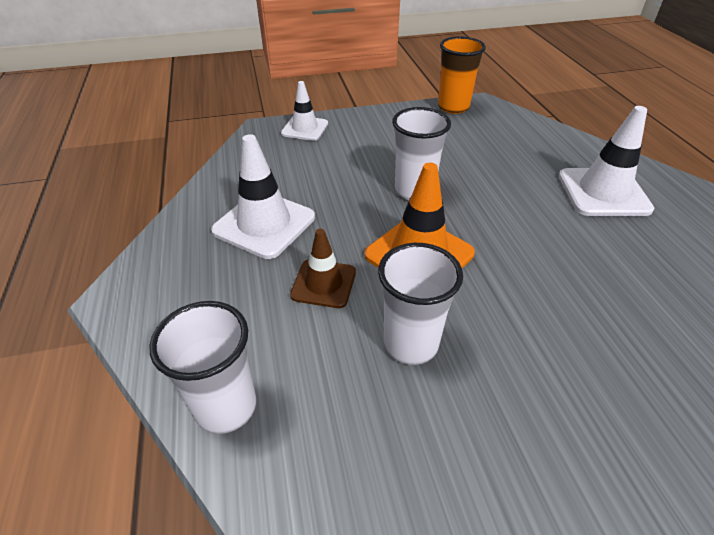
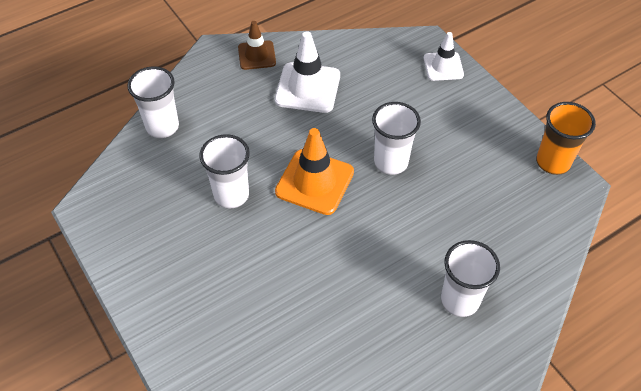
camera: 70 degrees right, 10 degrees up
brown traffic cone [290,229,356,308] -> brown traffic cone moved to [238,21,276,70]
white traffic cone [559,106,654,216] -> white cup [441,240,500,317]

